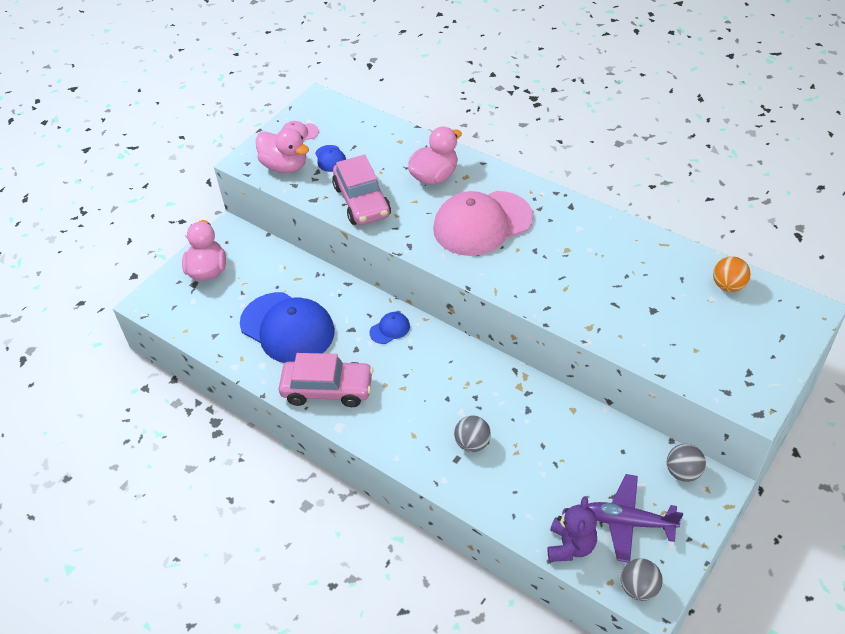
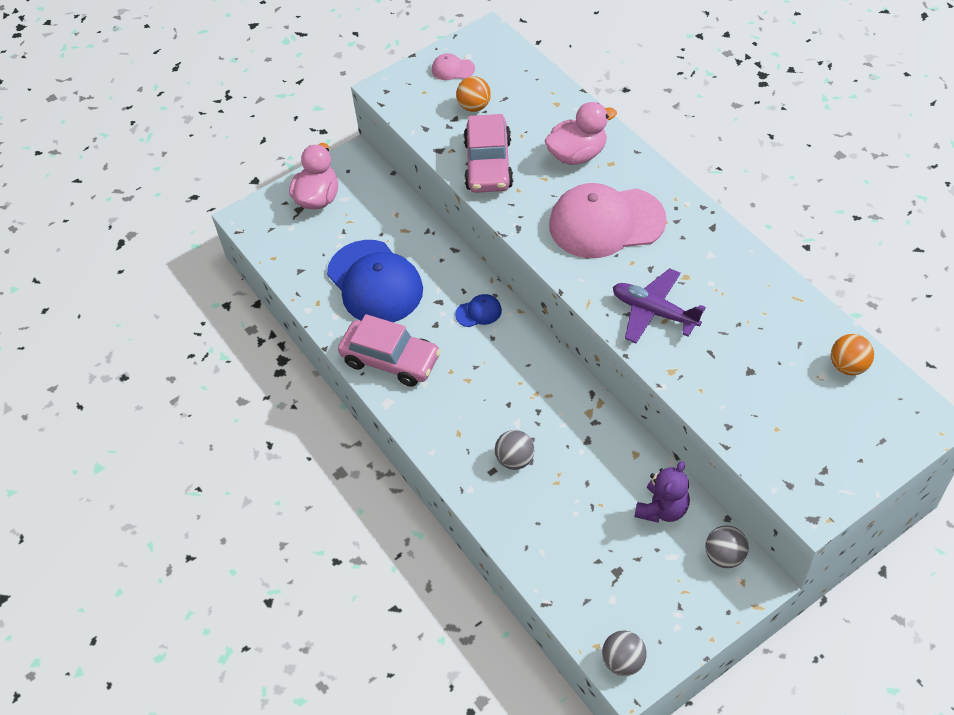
camera: 20 degrees right, 5 degrees up
pink duck [256,128,309,173] -> none
blue cap [315,145,346,172] -> orange ball [456,76,491,112]
purple teddy bear [547,496,597,562] -> purple teddy bear moved to [634,461,690,523]
purple plane [587,474,683,563] -> purple plane moved to [613,268,706,343]

